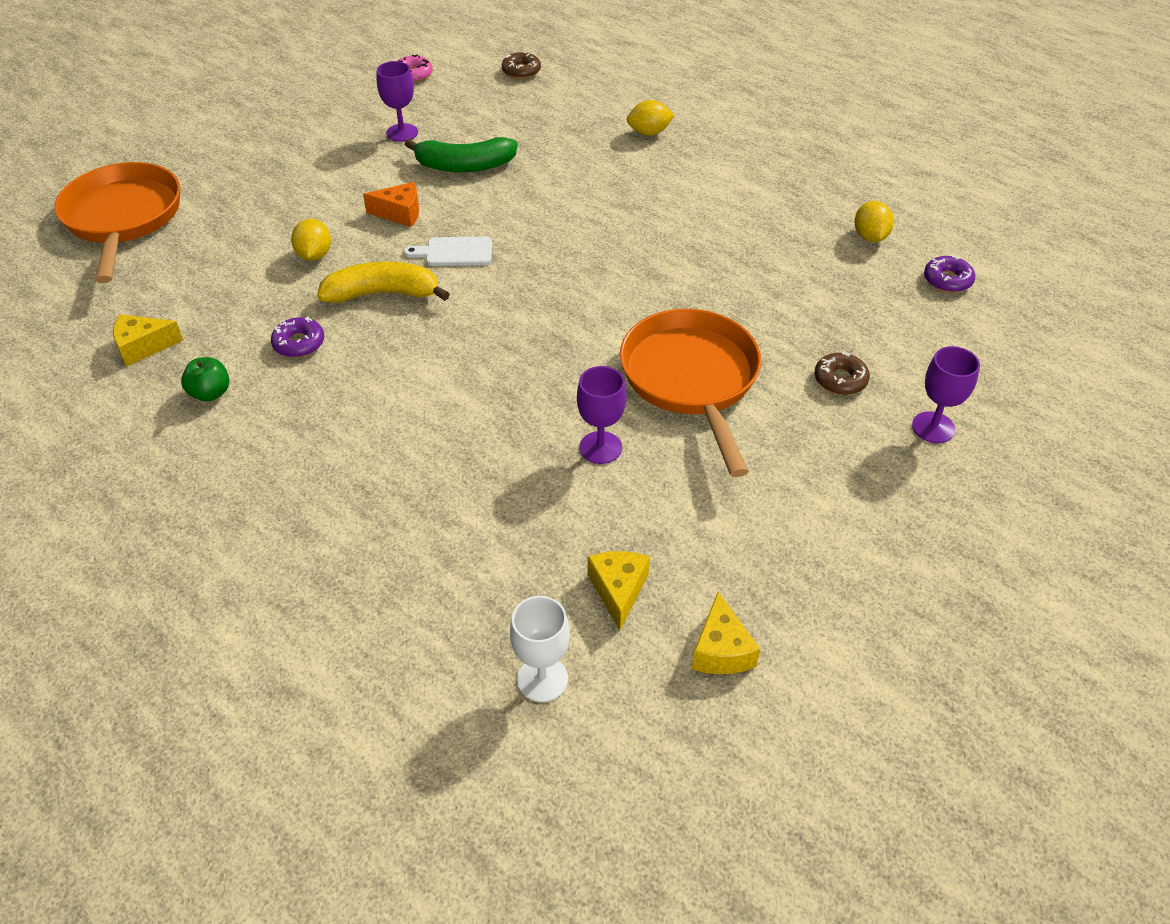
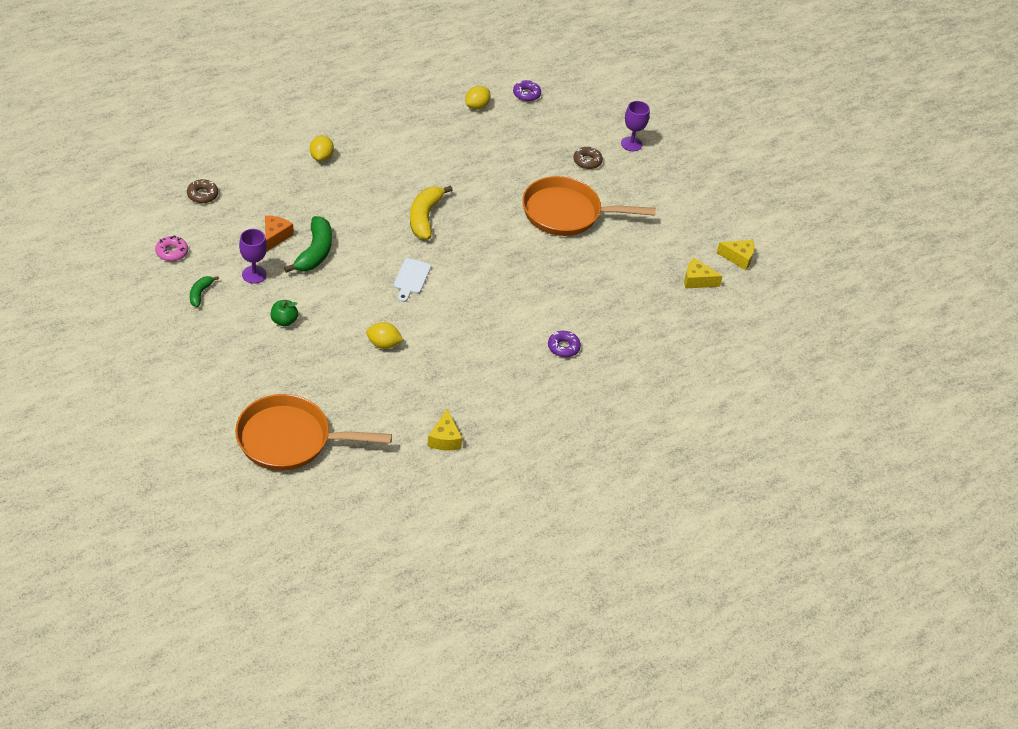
camera: 80 degrees left, 0 degrees up
green apple [181,357,229,401] -> green apple moved to [271,300,298,327]
purple donut [271,316,324,358] -> purple donut moved to [548,331,581,357]
yellow banana [317,262,450,303] -> yellow banana moved to [410,185,453,239]
orange cheese [363,182,419,227] -> orange cheese moved to [265,215,293,252]
white goblet [510,596,570,702] -> none
purple goblet [577,366,626,464] -> none
yellow lemon [854,201,894,242] -> yellow lemon turned 60 degrees counterclockwise [465,86,490,110]
none -> green banana [190,276,219,307]

